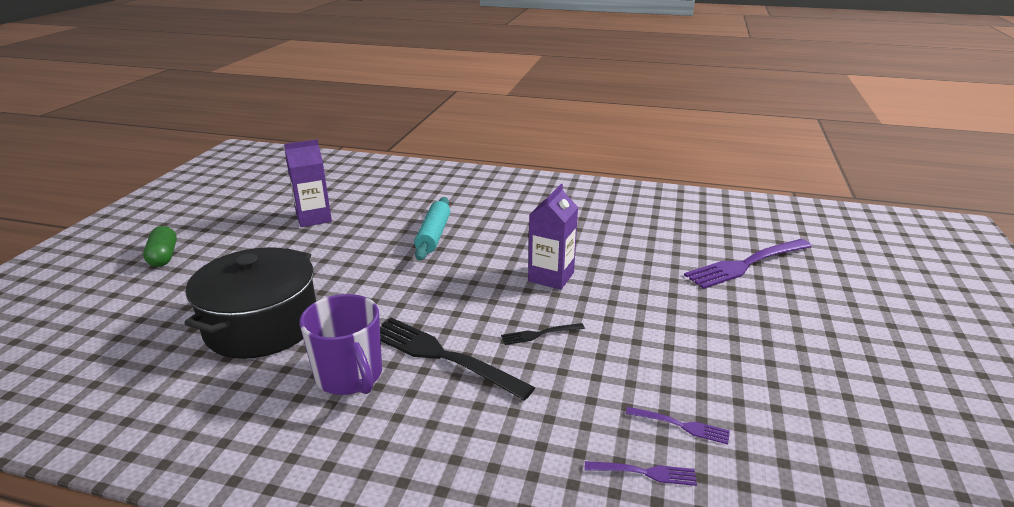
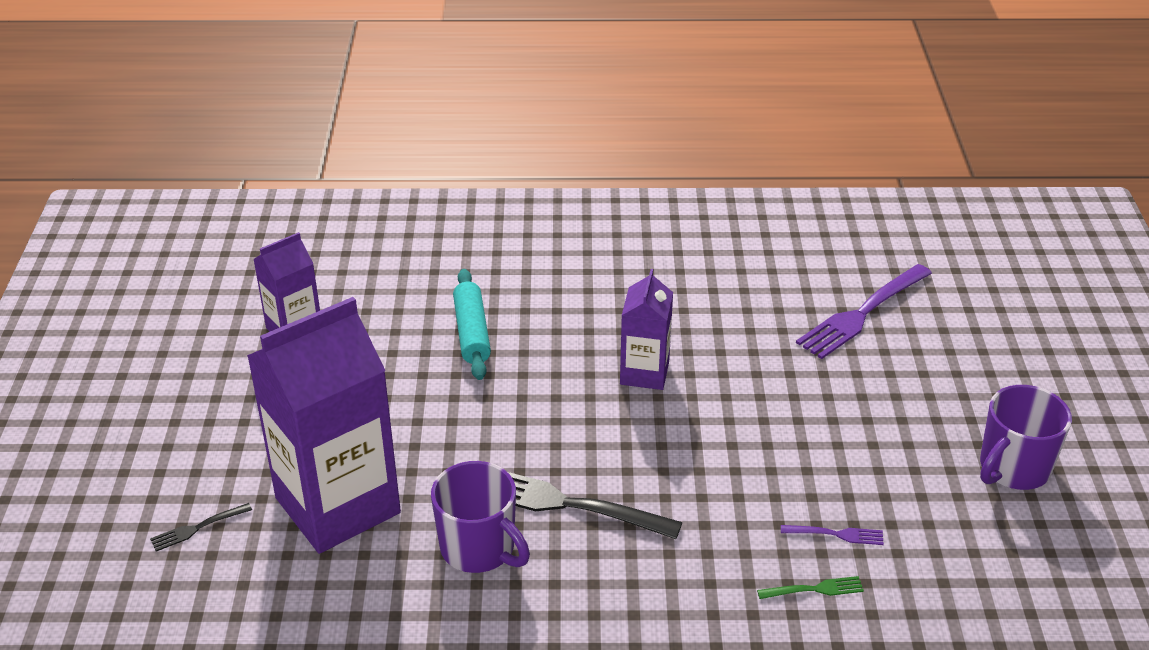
camera: 15 degrees left, 10 degrees up
green capsule [143,226,177,267] -> none
black pot [184,247,316,359] -> purple carton [247,297,401,554]
black fork [501,323,585,345] -> black fork moved to [150,503,252,552]
purple fork [585,461,697,486] -> green fork [757,576,864,599]
none -> purple mug [980,385,1072,490]

